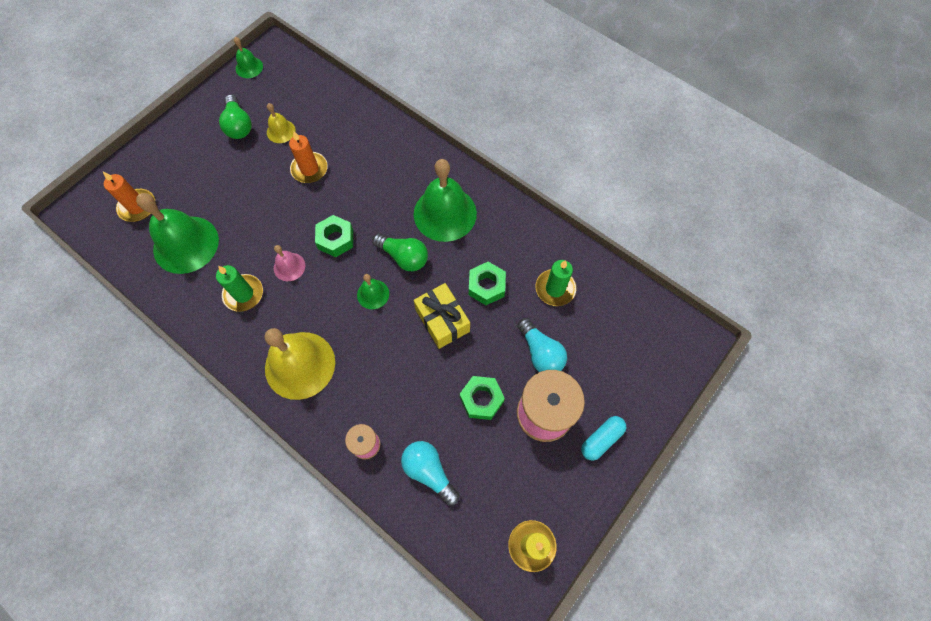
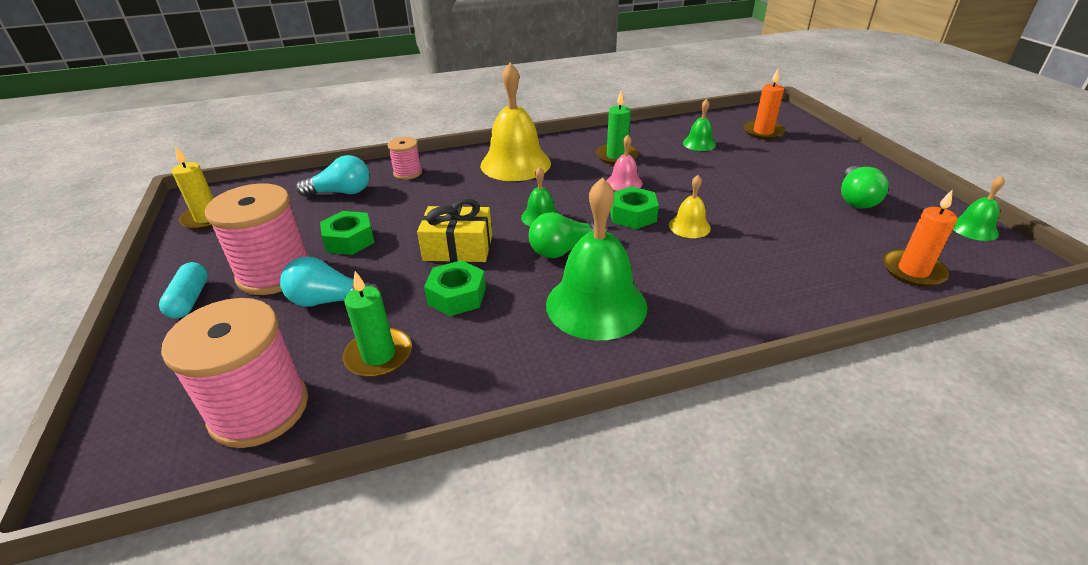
camera: 125 degrees right, 30 degrees down
green bell [136,193,219,274] -> green bell [683,99,716,151], size x0.48
green light bulb [219,95,252,139] -> green light bulb turned 90 degrees counterclockwise [841,166,889,208]
yellow bell [267,103,296,143] -> yellow bell moved to [669,175,711,238]
orange candle [289,131,328,183] -> orange candle moved to [883,190,957,287]
none -> pink spool [161,298,308,448]

